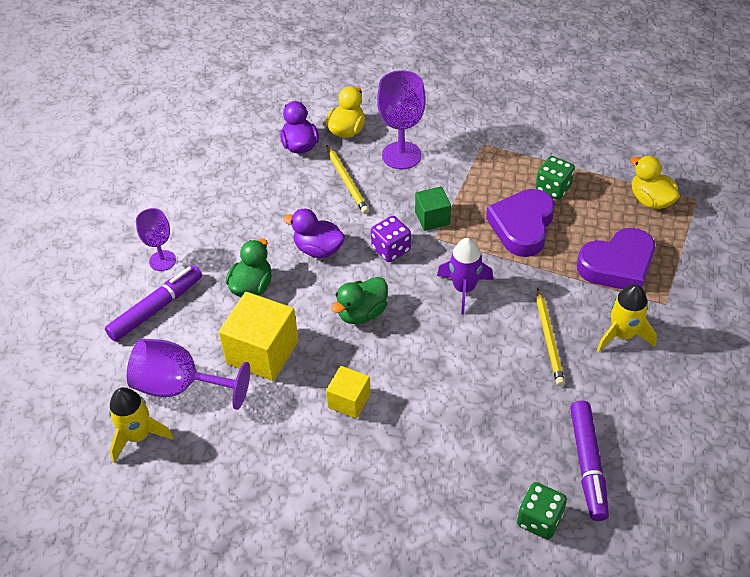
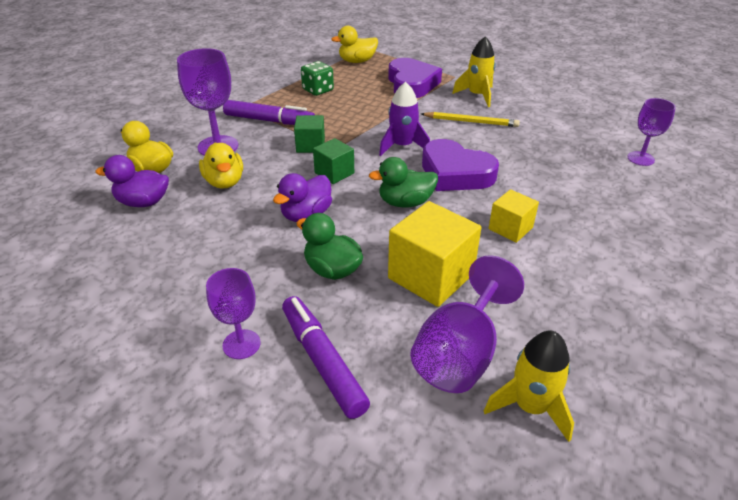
camera: 75 degrees left, 10 degrees down
yellow pencil [326,145,369,214] -> yellow duck [199,143,243,189]
green duck [331,277,388,324] -> green duck turned 105 degrees clockwise [369,157,438,208]
purple dice [371,216,411,262] -> green cube [313,138,354,184]
purple heart [486,189,555,257] -> purple heart moved to [422,139,499,191]
green dice [517,482,567,540] -> purple goblet [627,98,676,166]
purple marker [570,400,609,521] -> purple marker moved to [223,100,315,125]

